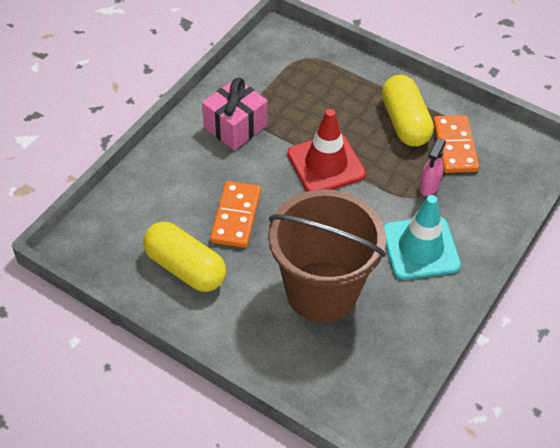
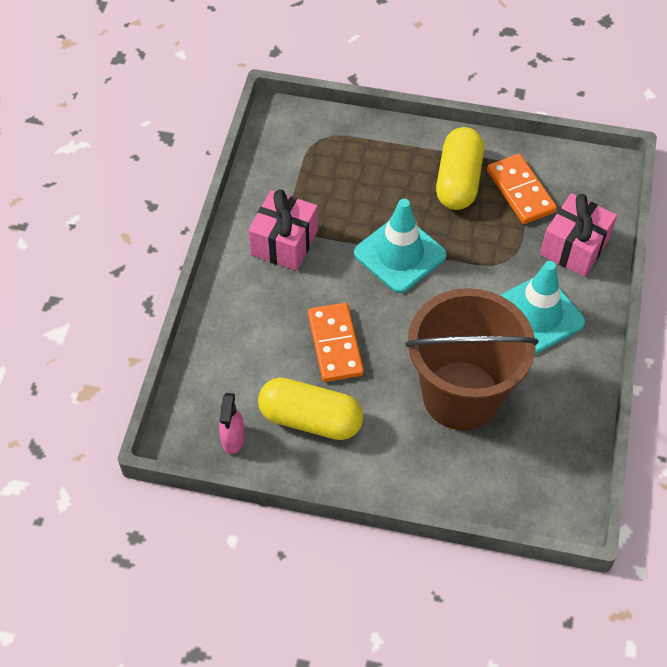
camera: 20 degrees left, 5 degrees up
red traffic cone [287,109,366,192] -> turquoise traffic cone [354,199,447,293]
yellow capsule [382,75,434,147] -> yellow capsule turned 45 degrees clockwise [436,127,484,210]
pink spray bottle [419,138,446,196] -> pink spray bottle moved to [219,393,245,454]
none -> pink gift [540,193,617,277]

